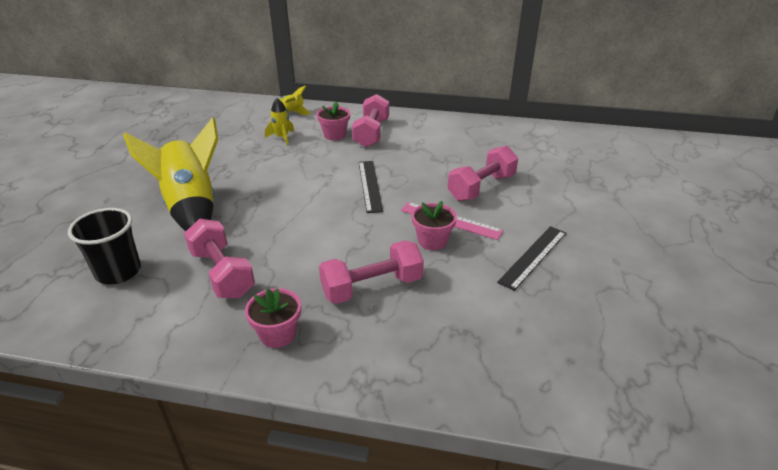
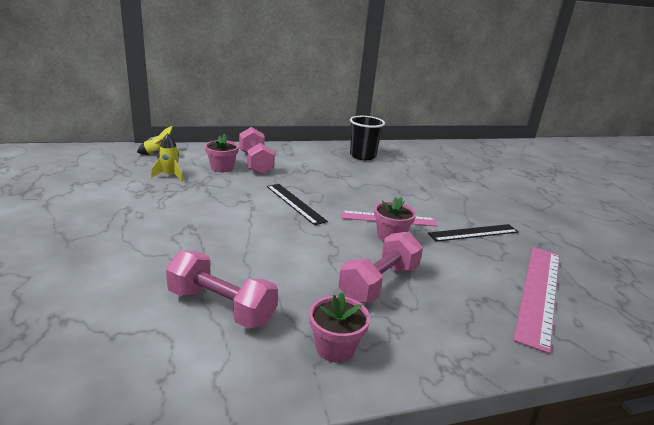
camera: 30 degrees left, 10 degrees down
black cup [68,208,141,285] -> black cup moved to [350,116,385,160]
yellow rocket [123,117,218,231] -> none
pink dumbbell [447,146,518,201] -> none
black ruler [497,226,566,291] -> black ruler turned 60 degrees clockwise [427,224,519,242]
none -> pink ruler [513,247,560,354]

